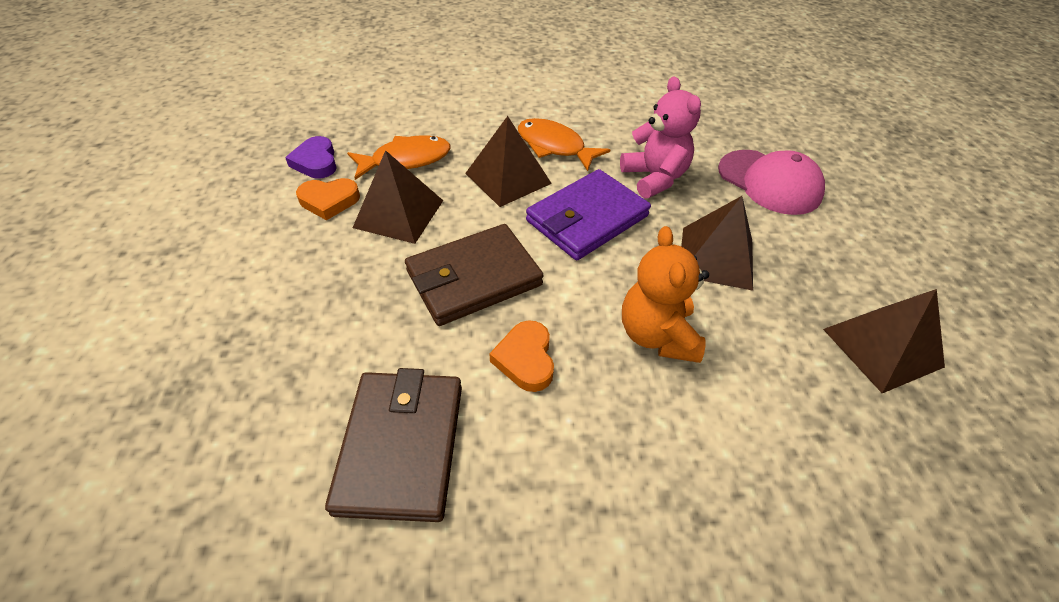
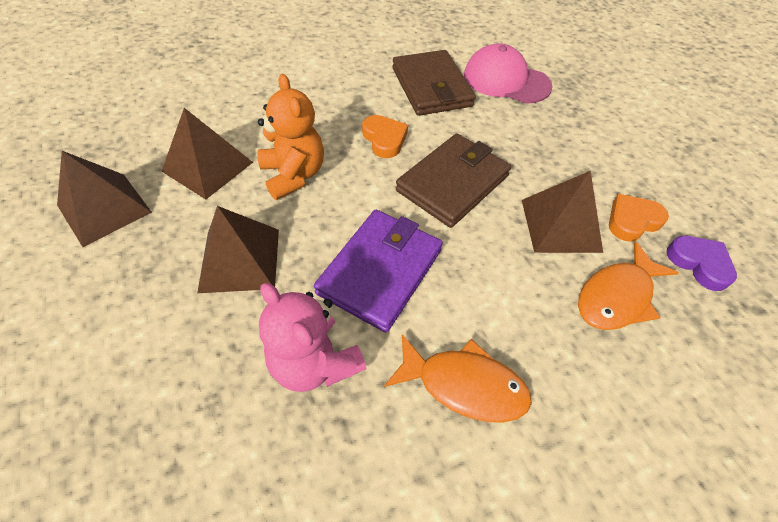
camera: 160 degrees right, 5 degrees up
brown pyramid [465,116,552,207] -> brown pyramid moved to [162,108,253,200]
pink cap [718,150,825,215] -> pink cap moved to [464,43,552,104]

